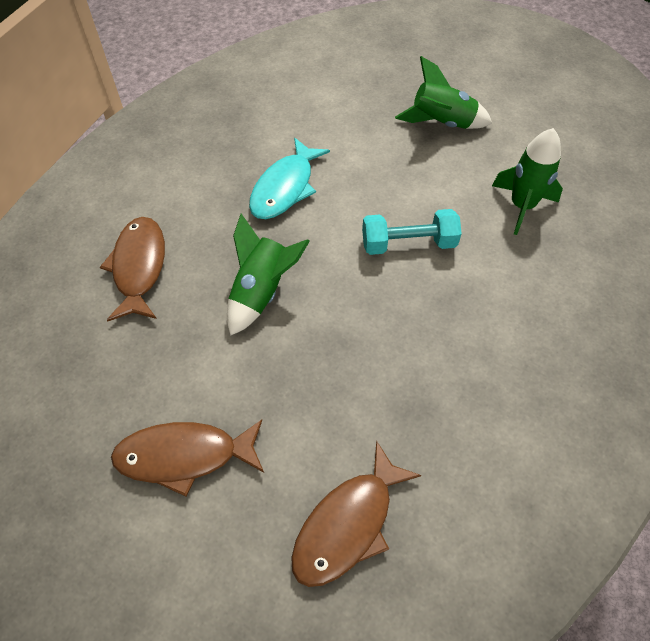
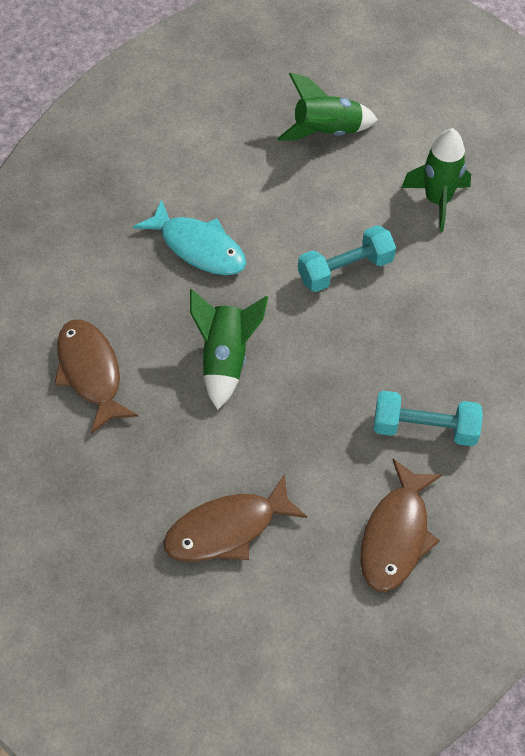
camera: 20 degrees left, 0 degrees up
turquoise fish [249,138,330,219] -> turquoise fish turned 60 degrees counterclockwise [133,199,246,275]
none -> turquoise dumbbell [374,391,483,446]

